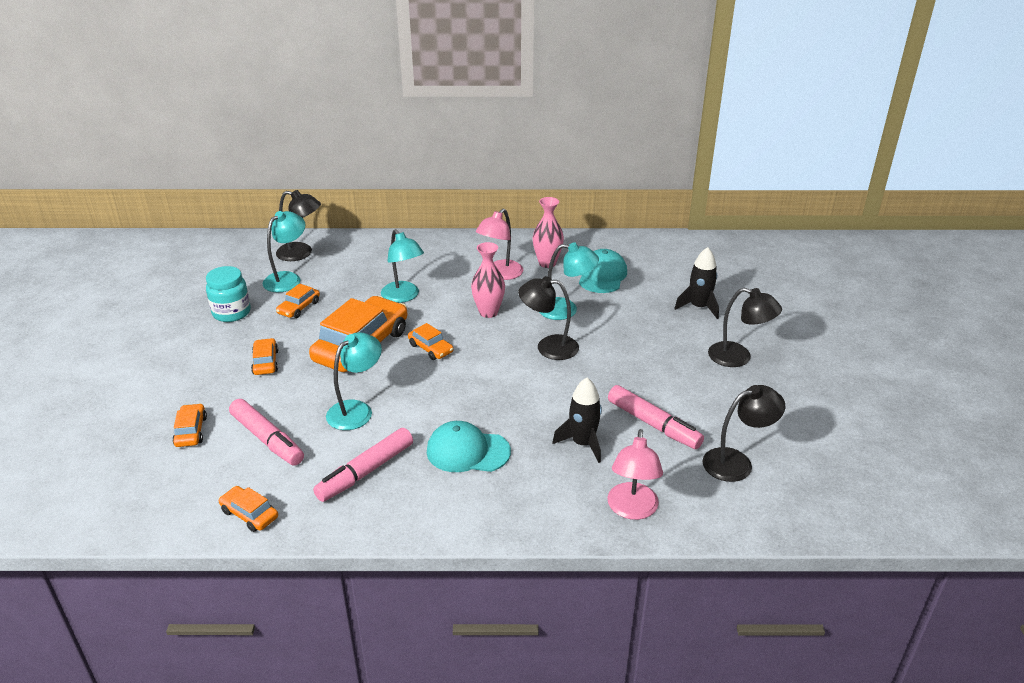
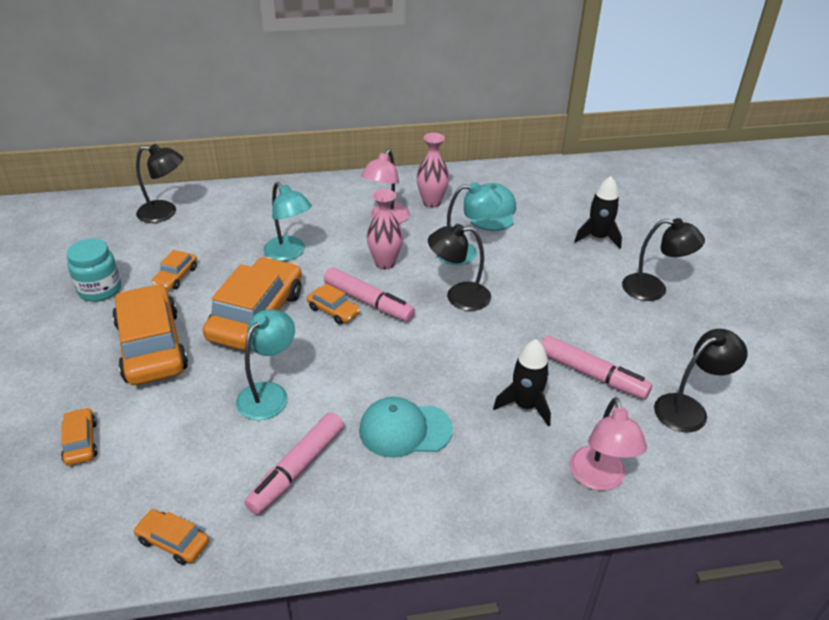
camera: 10 degrees left, 5 degrees up
pink marker [229,399,304,466] -> pink marker moved to [324,268,415,322]
orange car [251,338,278,375] -> orange car [112,284,188,385], size x2.19
turquoise lamp [263,211,306,292] -> none

